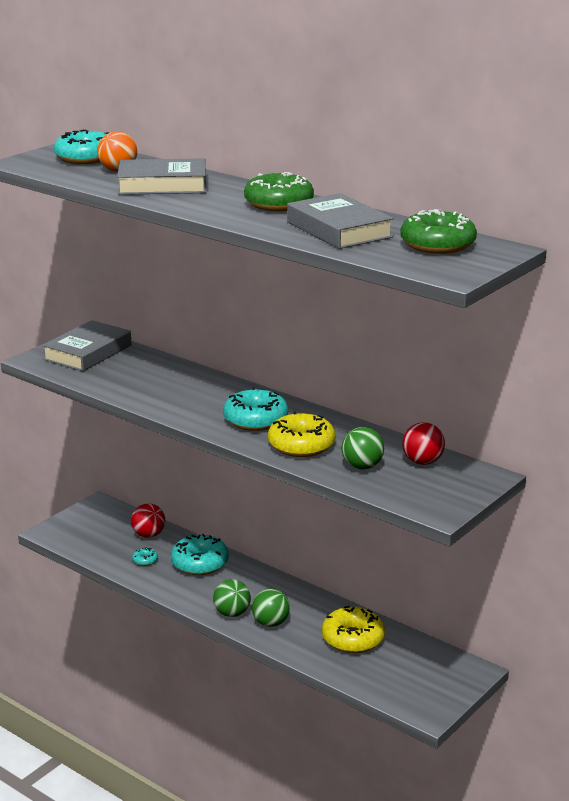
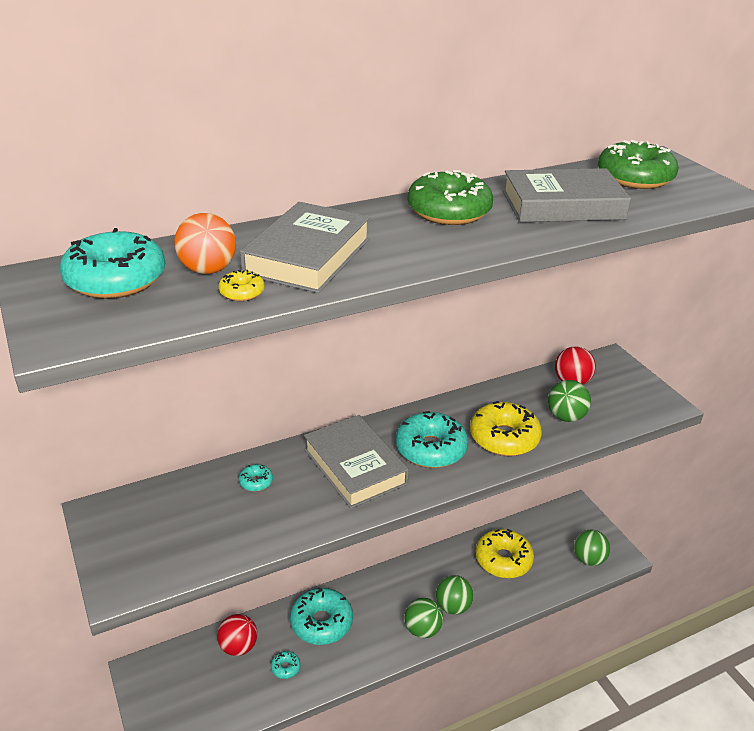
camera: 65 degrees left, 10 degrees up
grey book [42,320,132,371] -> grey book moved to [304,415,409,508]
none -> yellow donut [218,270,265,301]
none -> turquoise donut [239,464,273,491]
none -> green ball [574,530,610,566]

